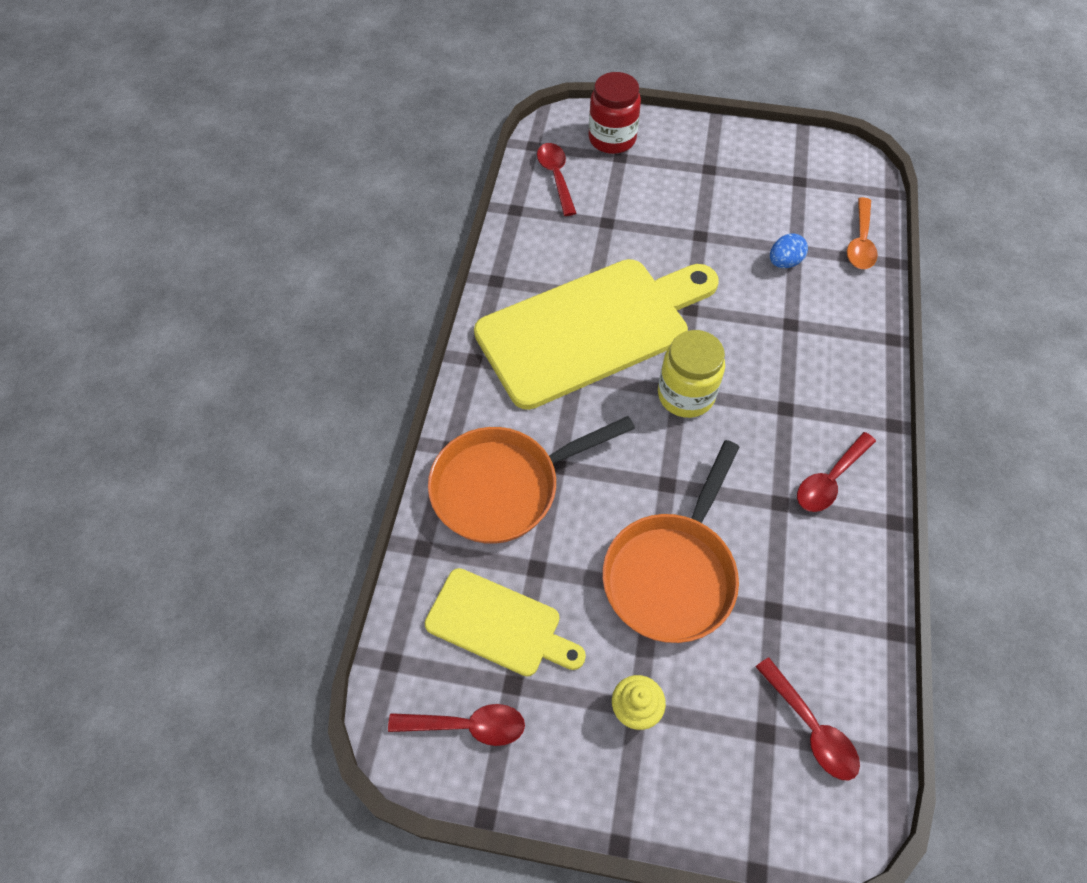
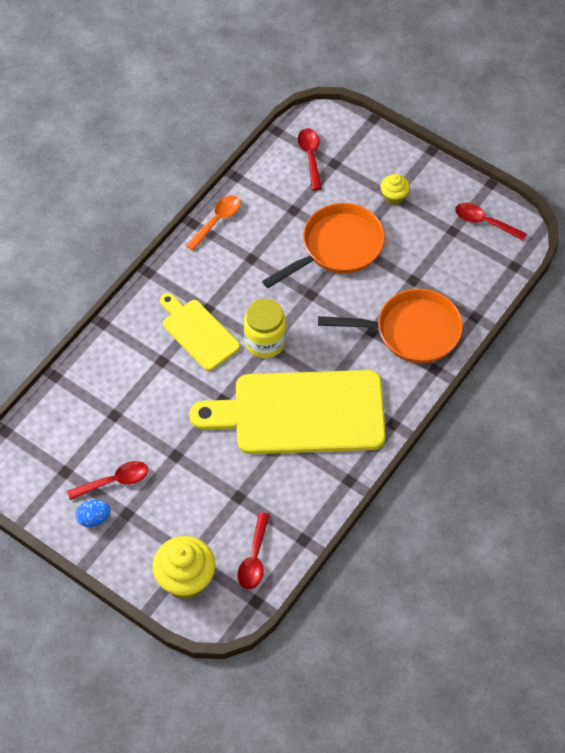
camera: 155 degrees left, 0 degrees up
yellow cutting board [425,568,586,676] -> yellow cutting board moved to [160,293,240,371]
red jar [589,72,641,154] -> yellow cupcake [152,536,216,599]
blue egg [770,233,808,268] -> blue egg moved to [76,500,111,527]
red spoon [797,432,876,512] -> red spoon moved to [67,461,148,500]
orange spoon [847,197,878,269] -> orange spoon moved to [185,195,241,251]

